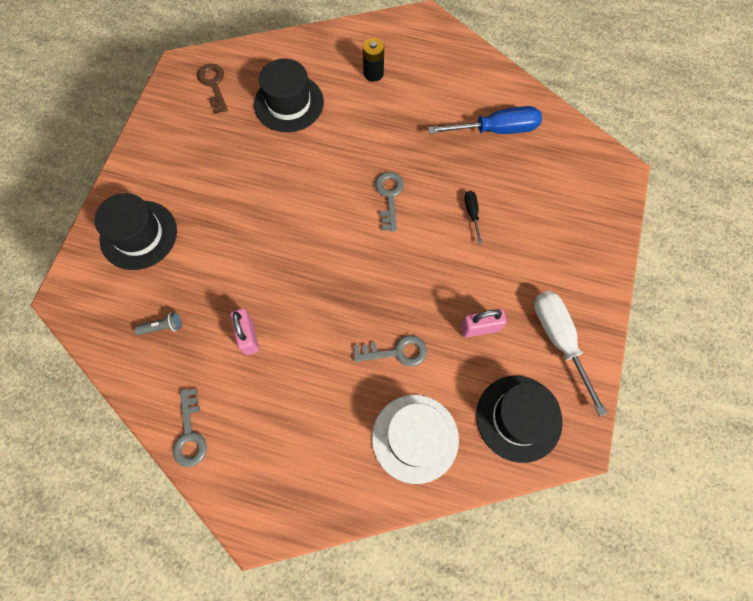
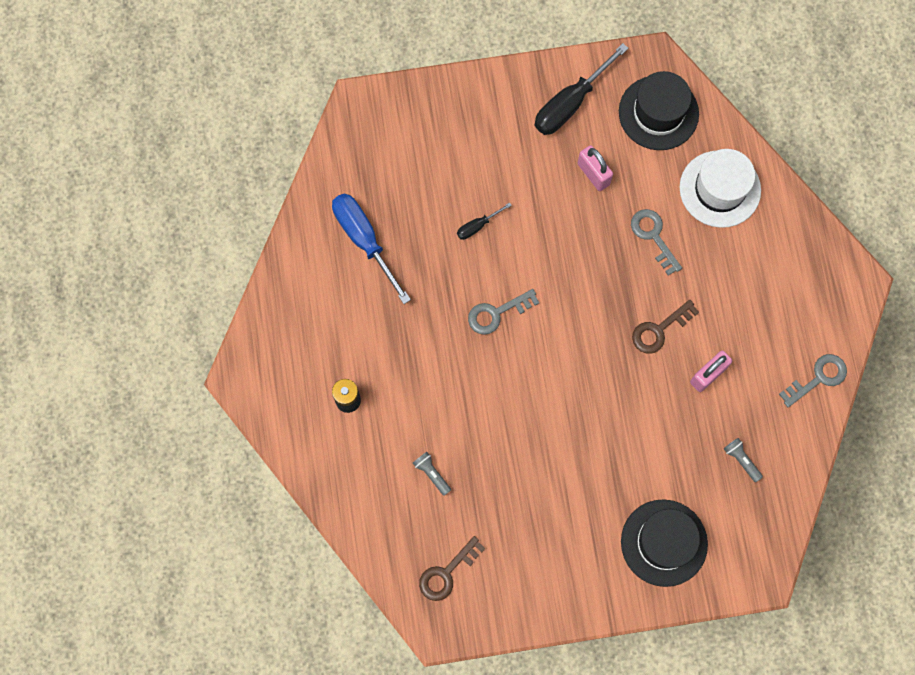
camera: 115 degrees left, 5 degrees up
black hat [254,59,324,132] -> grey flashlight [413,452,451,496]
white screwdriver [534,291,608,416] -> black screwdriver [535,43,629,135]
none -> brown key [632,300,699,353]

